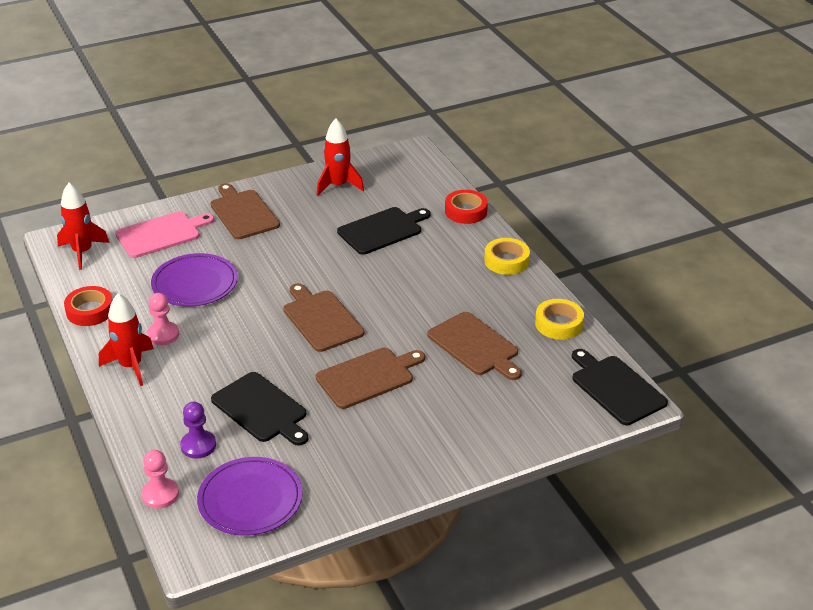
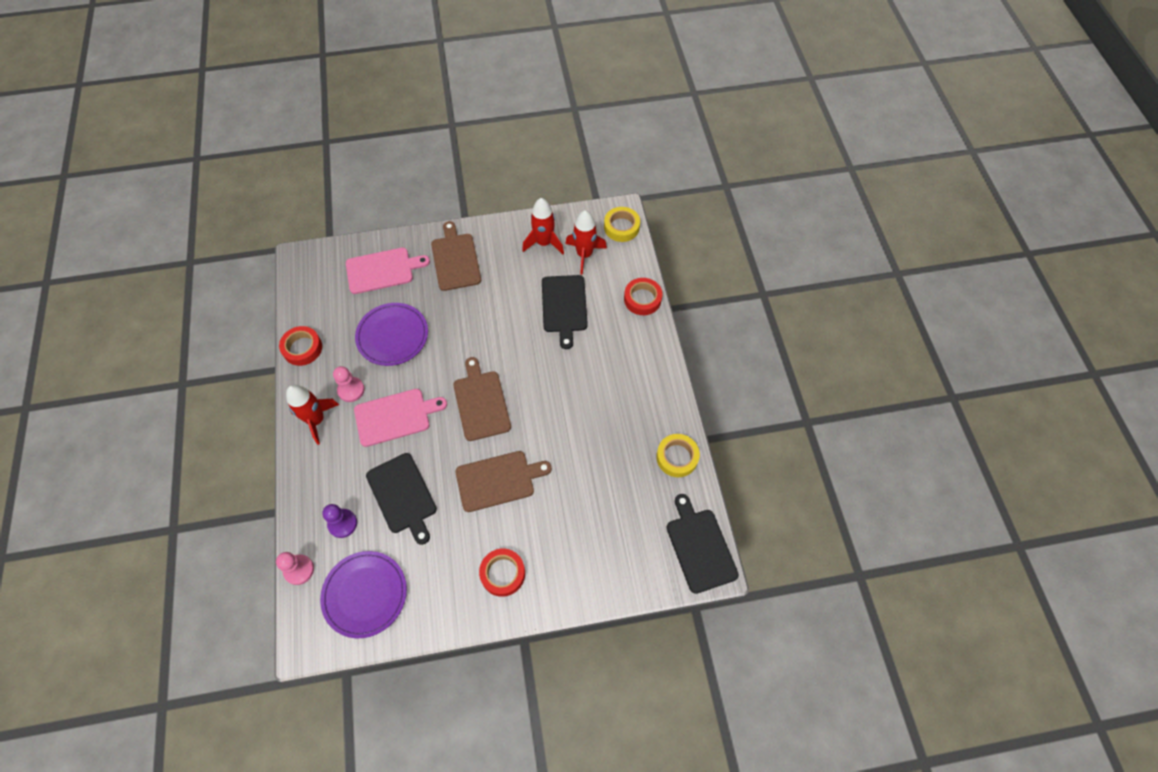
camera: 15 degrees right, 25 degrees up
red rocket [57,183,110,270] -> red rocket moved to [565,210,607,275]
black cutting board [337,207,430,255] -> black cutting board turned 105 degrees clockwise [542,275,588,349]
brown cutting board [427,312,522,380] -> none
yellow tape [484,238,530,275] -> yellow tape moved to [604,207,640,242]
none -> pink cutting board [354,389,447,447]
none -> red tape [479,549,525,597]

